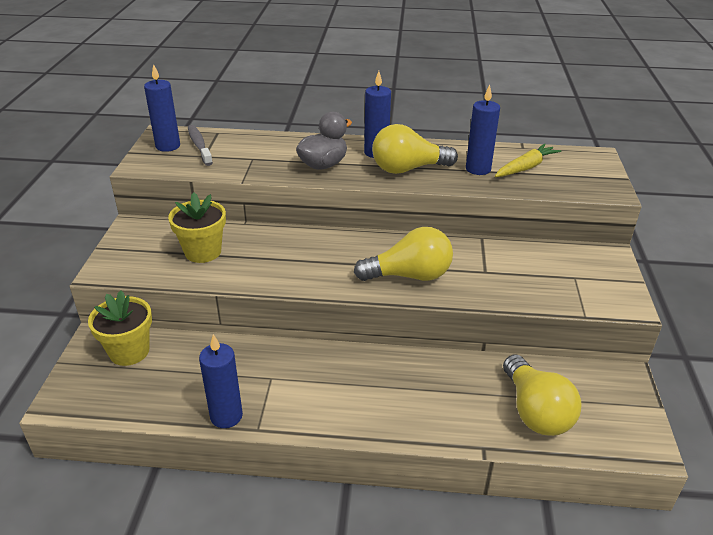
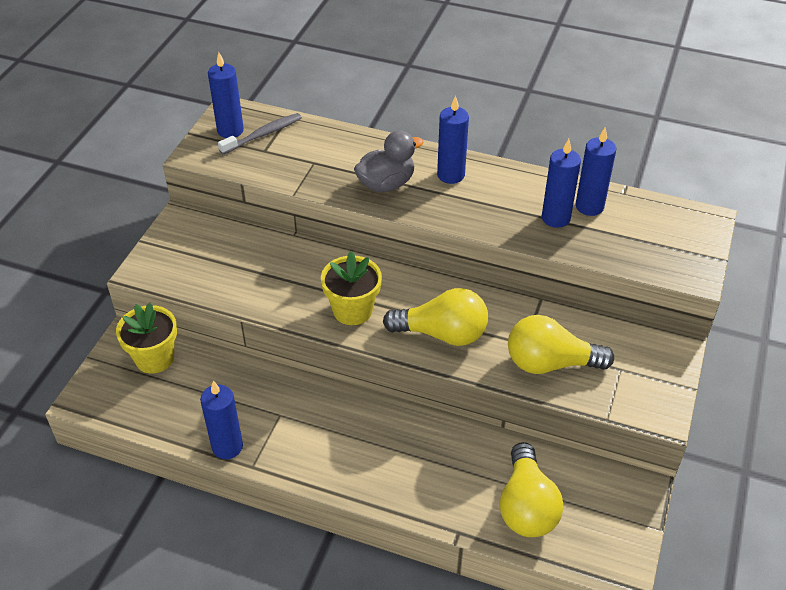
camera: 15 degrees right, 10 degrees up
yellow flower pot [168,192,226,263] -> yellow flower pot moved to [321,251,382,325]
grey toothbrush [188,125,213,166] -> grey toothbrush turned 60 degrees clockwise [218,113,302,154]
yellow light bulb [372,124,458,174] -> yellow light bulb moved to [508,315,614,374]
yellow carrot [495,143,561,177] -> none
none -> blue candle [575,128,616,216]

